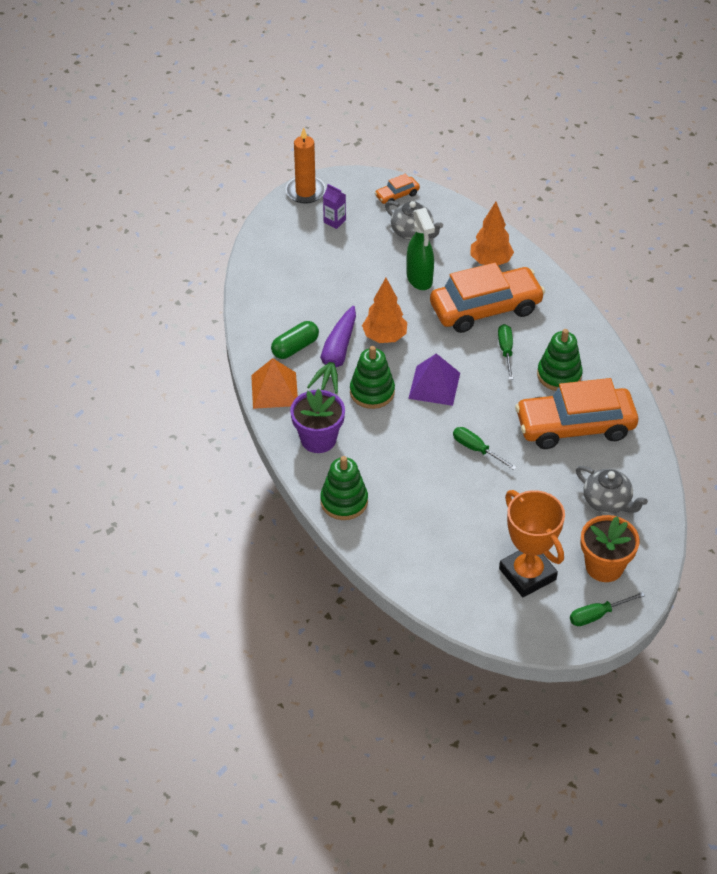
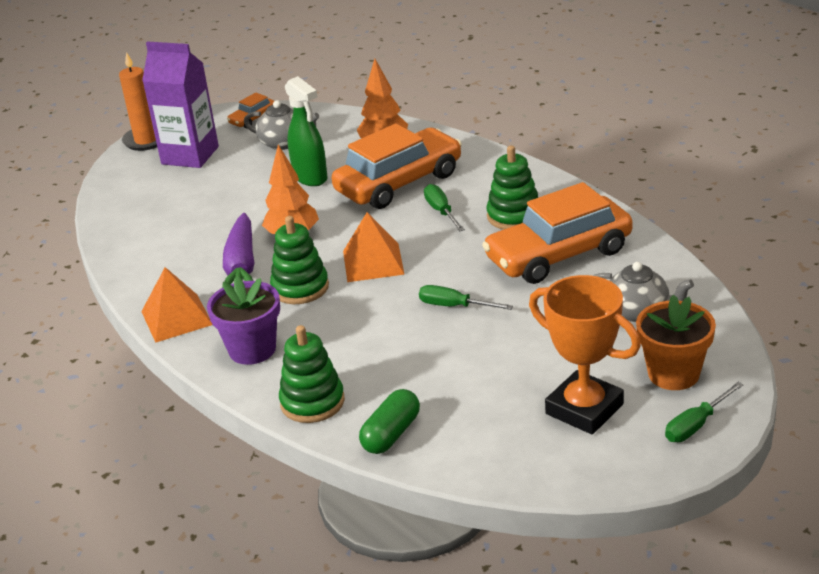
camera: 15 degrees left, 15 degrees down
green capsule [271,321,319,359] -> green capsule moved to [359,389,420,454]
purple carton [323,184,346,229] -> purple carton [142,41,219,168], size x2.27
purple pyramid [408,353,460,406] -> orange pyramid [343,212,405,282]

